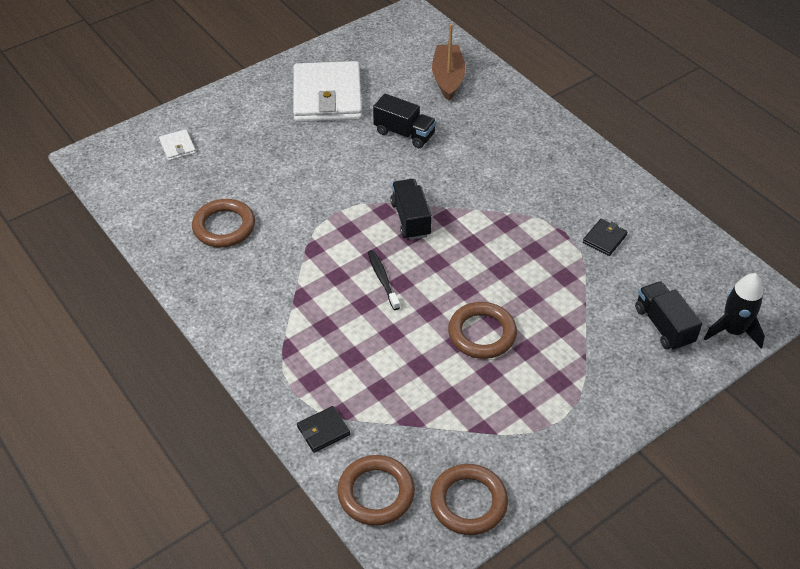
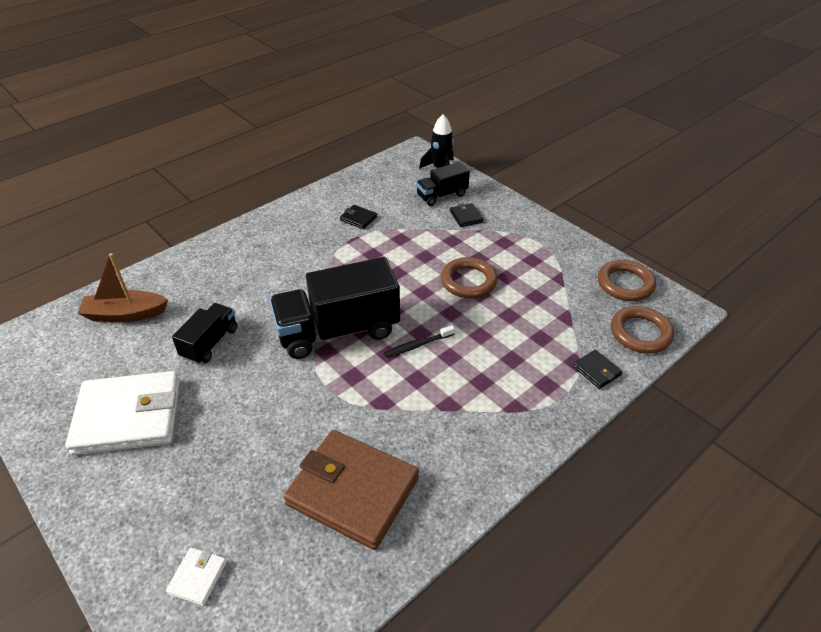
camera: 95 degrees left, 5 degrees down
white wallet [159,129,196,161] -> white wallet turned 45 degrees counterclockwise [166,548,227,606]
brown ring [192,199,255,247] -> brown wallet [283,430,419,550]
black truck [390,179,432,240] -> black truck [269,257,400,359], size x1.88
none -> black wallet [450,203,483,227]

